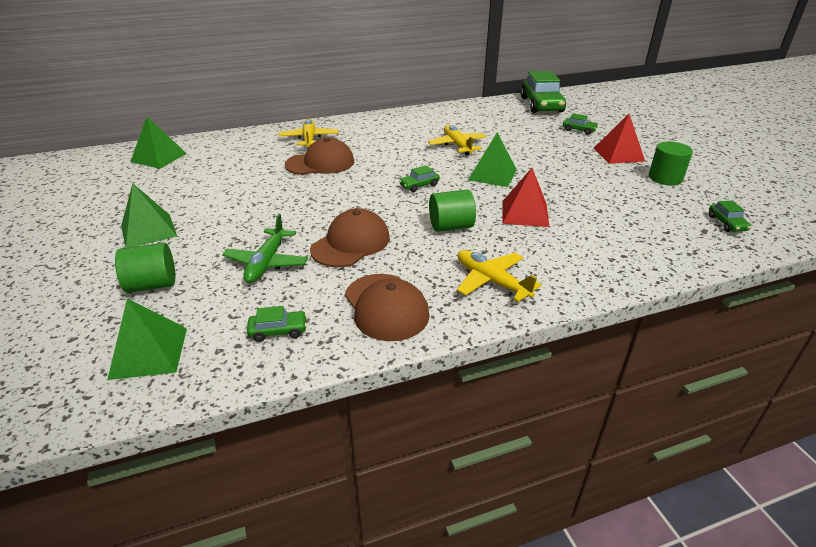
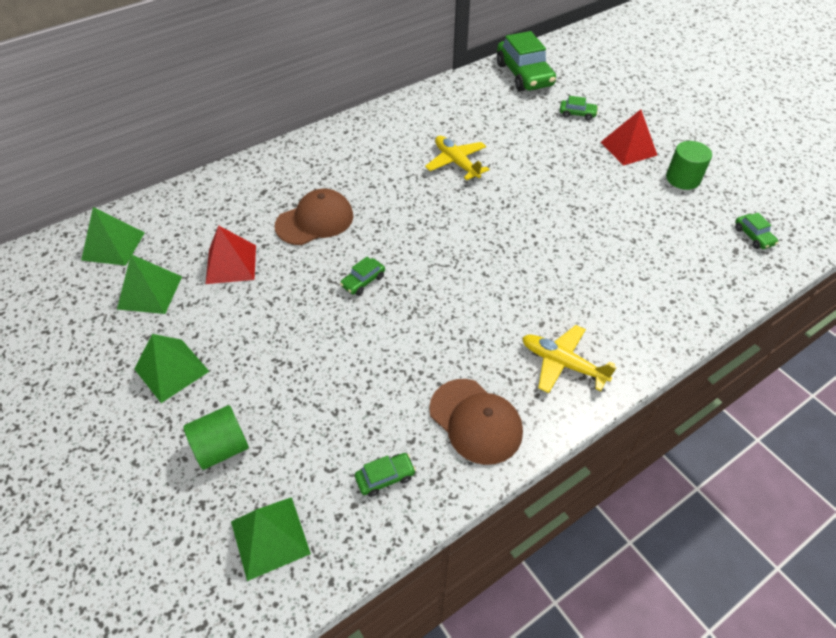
camera: 15 degrees left, 15 degrees up
green plane [222,214,308,283] -> none
yellow plane [279,118,339,148] -> none
brown cap [310,208,390,267] -> none
green car [399,165,440,192] -> green car moved to [340,257,385,295]
green cylinder [429,190,476,232] -> none
green pyramid [468,132,517,187] -> green pyramid moved to [117,254,182,314]
red pyramid [502,168,549,227] -> red pyramid moved to [205,225,256,284]

